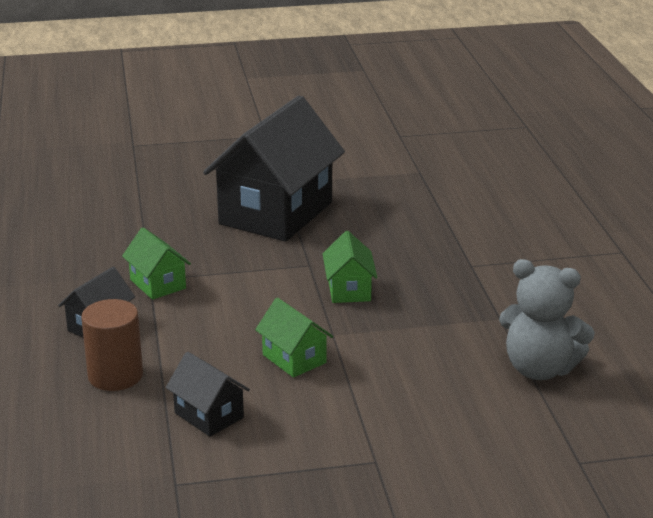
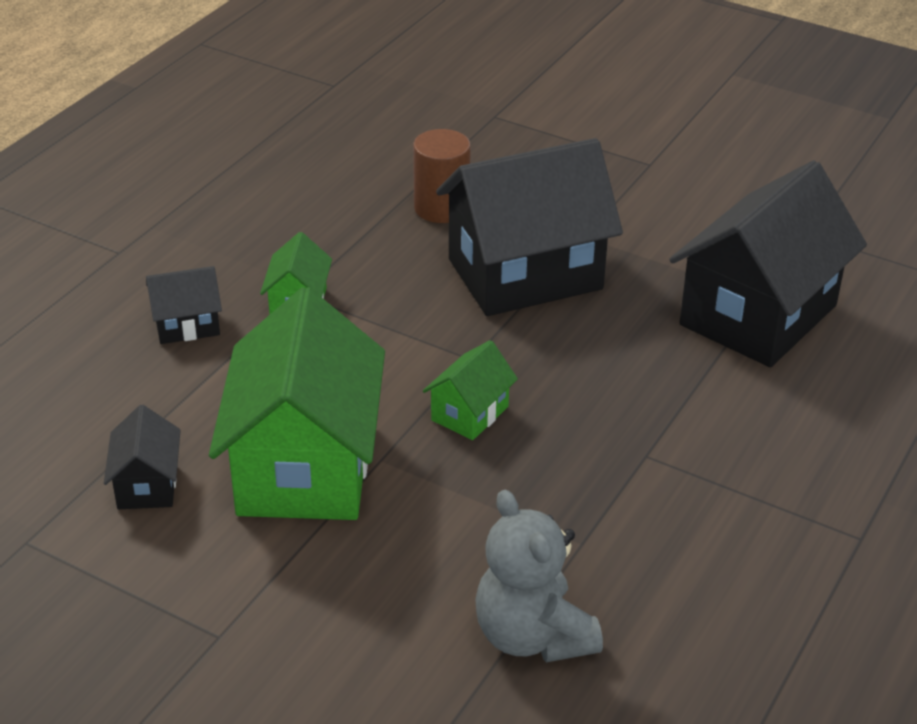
camera: 40 degrees right, 10 degrees up
brown cylinder [81,299,143,391] -> brown cylinder moved to [413,129,471,223]
green house [255,298,333,378] -> green house [209,287,385,520], size x2.23
none -> black house [669,160,867,367]

